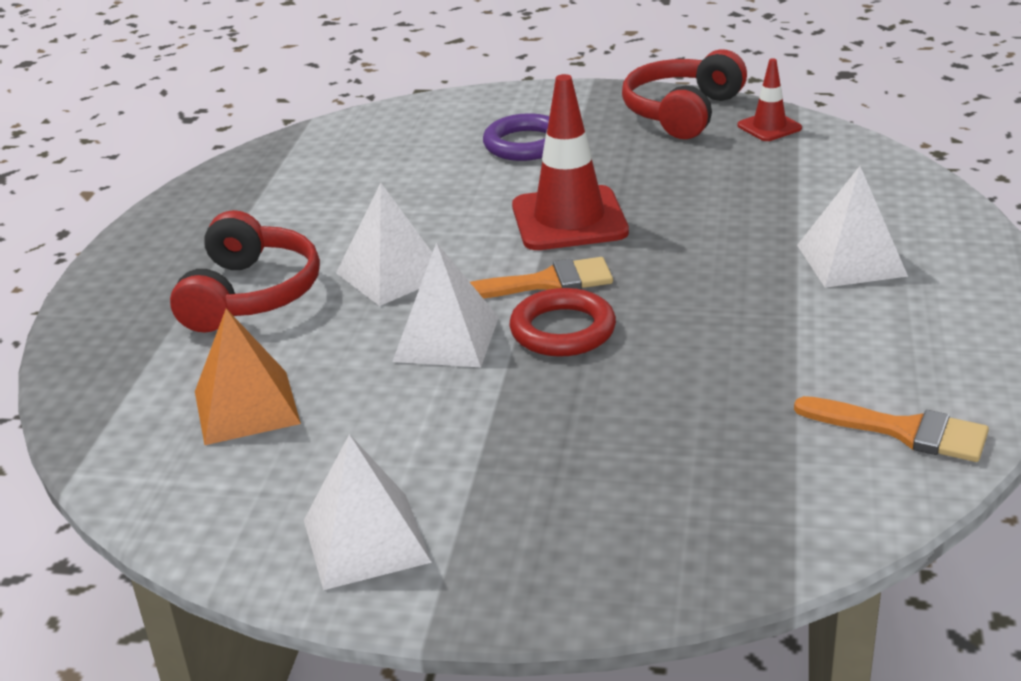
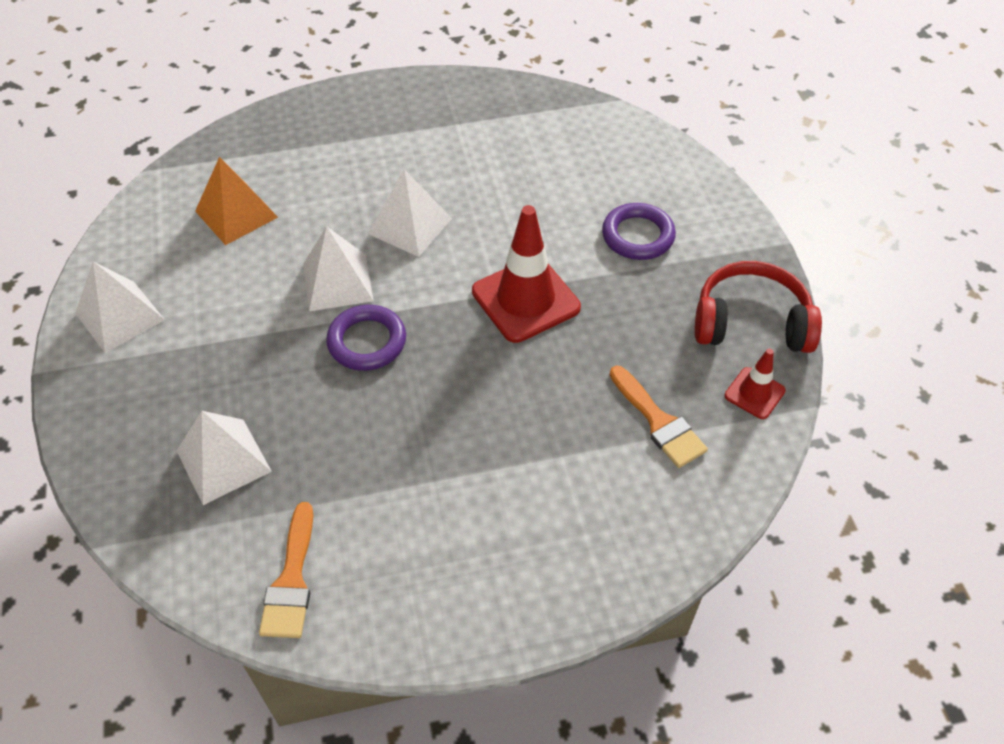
camera: 65 degrees right, 20 degrees up
red headphones [170,210,320,333] -> none
orange brush [470,257,613,299] -> orange brush moved to [610,366,708,468]
red ring [509,288,616,357] -> purple ring [326,305,406,371]
white pyramid [797,166,908,288] -> white pyramid moved to [177,411,272,505]

